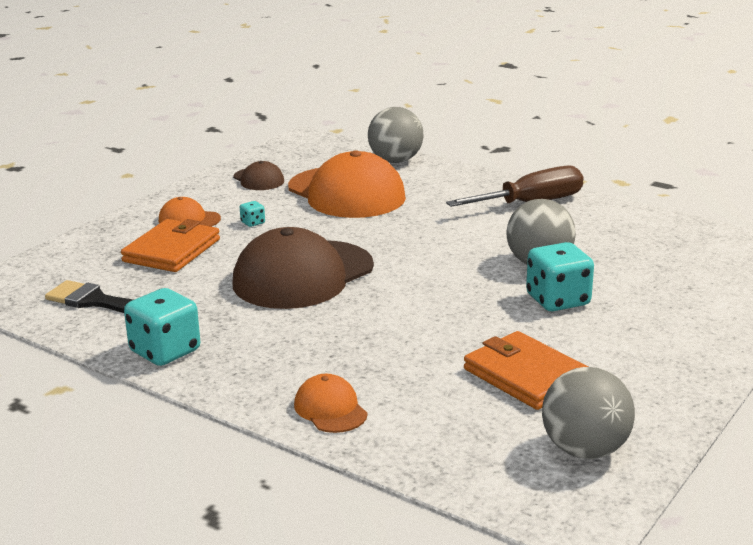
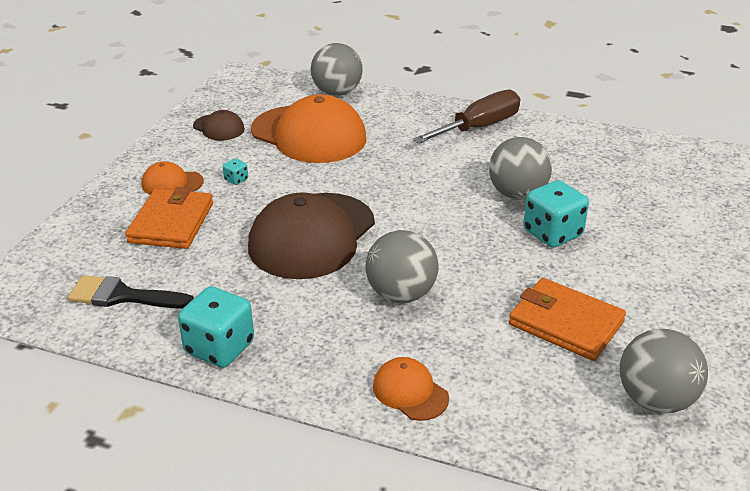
camera: 15 degrees left, 10 degrees up
none -> grey ball [366,230,439,303]

